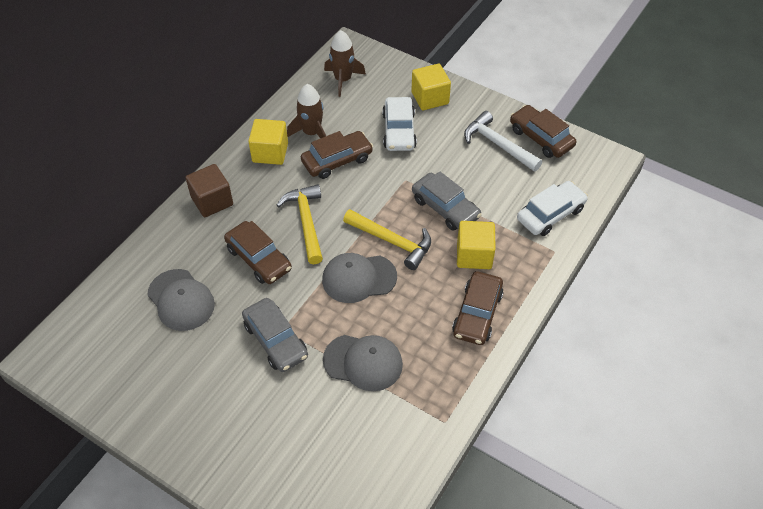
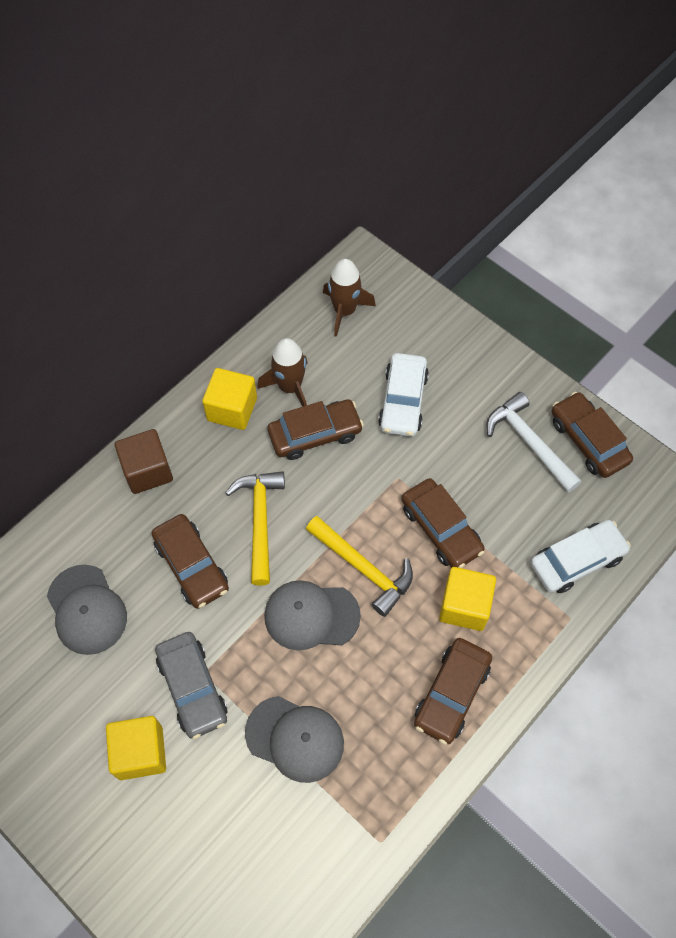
camera: 10 degrees right, 10 degrees up
yellow cube [411,64,451,110] -> yellow cube moved to [106,716,166,780]
grey car [412,171,482,231] -> brown car [402,478,485,568]

